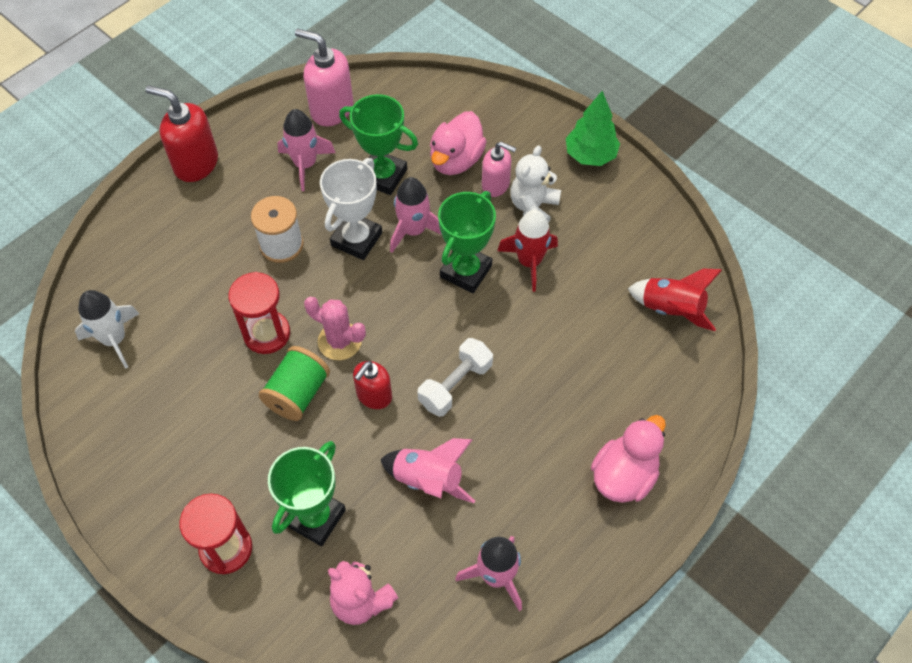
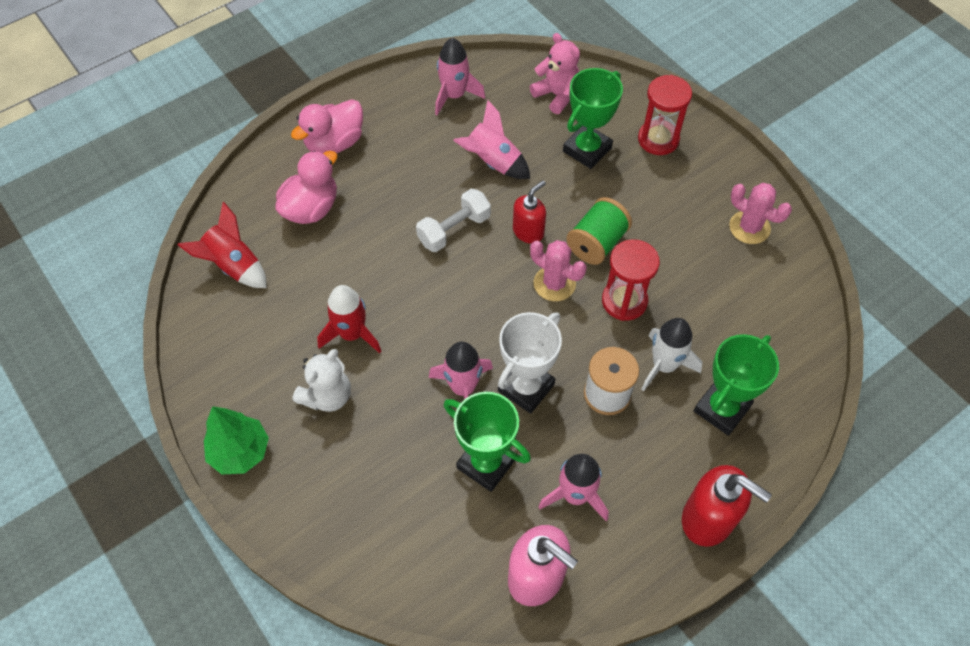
camera: 170 degrees left, 0 degrees up
white rocket [75,290,139,369] -> white rocket moved to [641,318,702,391]
pink duck [430,111,487,175] -> pink duck moved to [275,151,337,224]
green trophy [438,191,496,293] -> green trophy moved to [694,334,779,436]
pink soap dispenser [482,142,516,197] -> none
none -> pink cactus [729,183,792,244]

